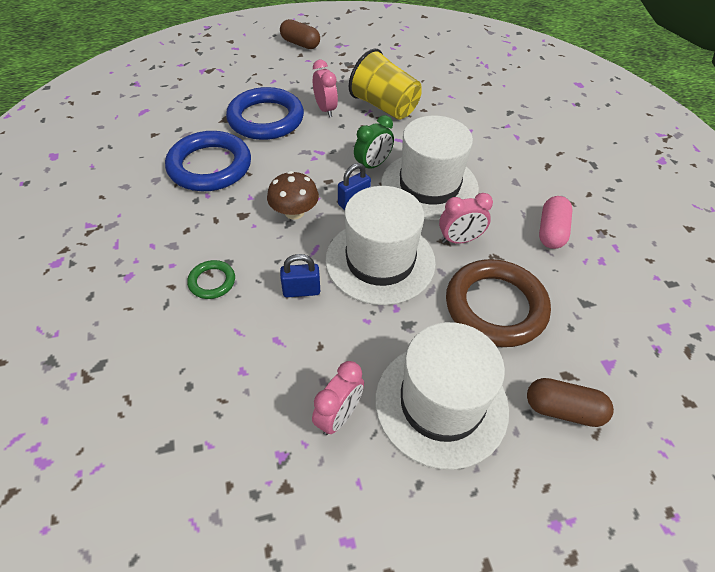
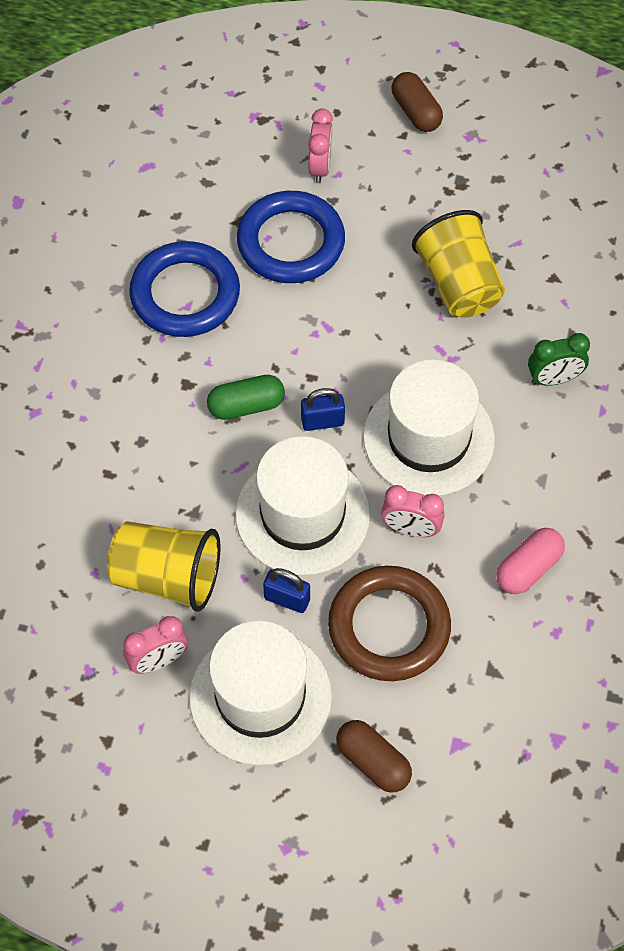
camera: 30 degrees right, 10 degrees up
green ring [187,260,235,299] -> none
brown mushroom [267,171,319,220] -> green capsule [207,375,285,420]
blue padlock [280,254,320,297] -> blue padlock moved to [263,568,310,613]
pink clock [313,60,338,117] -> pink clock moved to [308,108,333,183]
green clock [354,115,394,169] -> green clock moved to [528,333,590,386]
none -> yellow cup [107,521,220,612]

